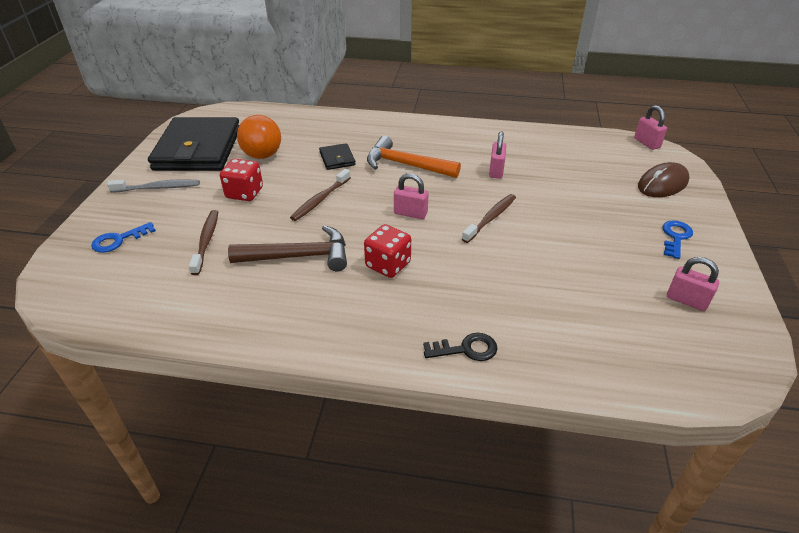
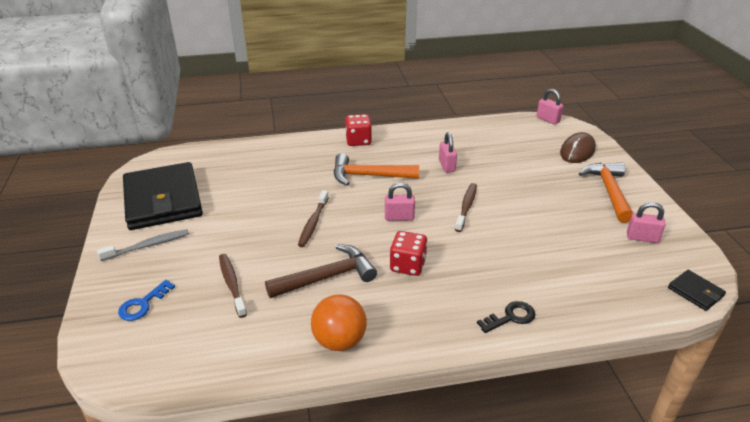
camera: 20 degrees left, 5 degrees down
red dice [220,159,263,201] -> red dice moved to [345,114,372,146]
orange ball [237,115,281,159] -> orange ball moved to [311,294,367,351]
black wallet [319,143,356,170] -> black wallet moved to [668,270,726,311]
blue key [663,220,693,259] -> orange hammer [579,162,633,223]

